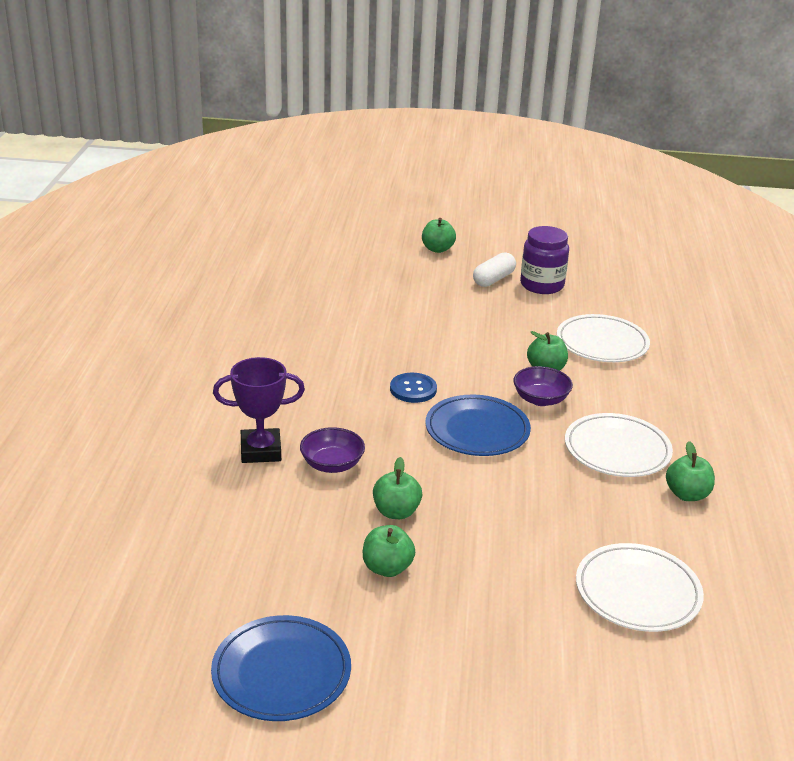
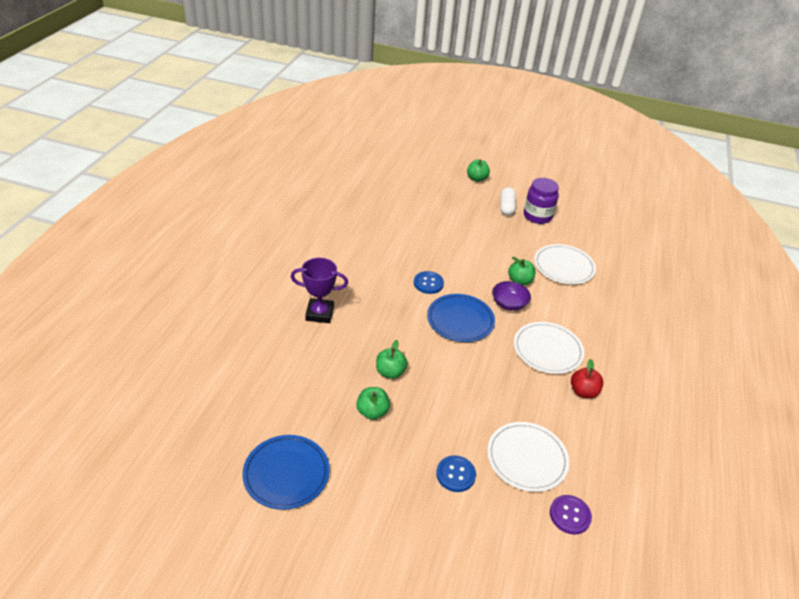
camera: 10 degrees right, 10 degrees up
purple bowl [300,427,365,473] -> none
white capsule [473,252,516,287] -> white capsule turned 45 degrees counterclockwise [500,187,516,215]
green apple [666,441,715,501] -> red apple [571,359,603,398]
none -> blue button [436,455,476,492]
none -> purple button [550,495,592,535]

